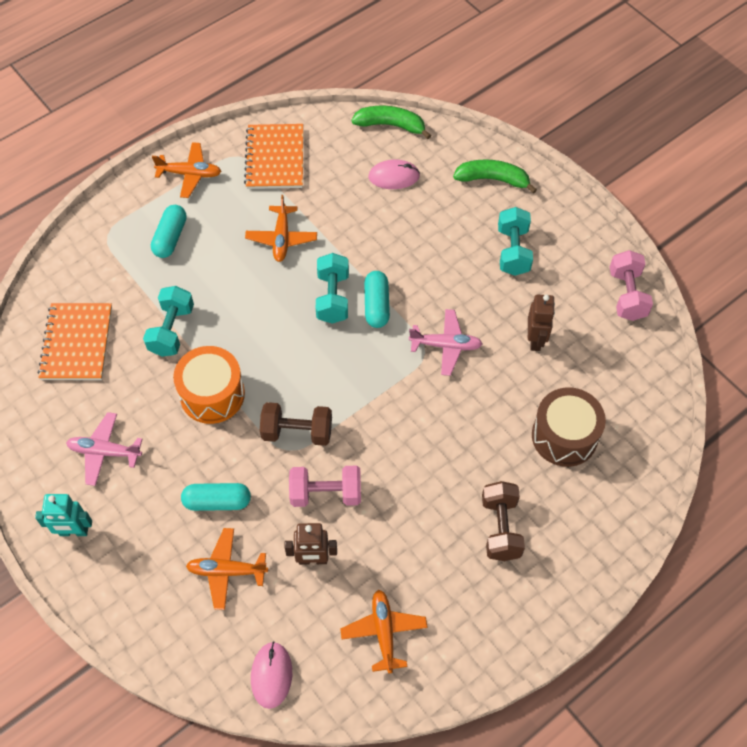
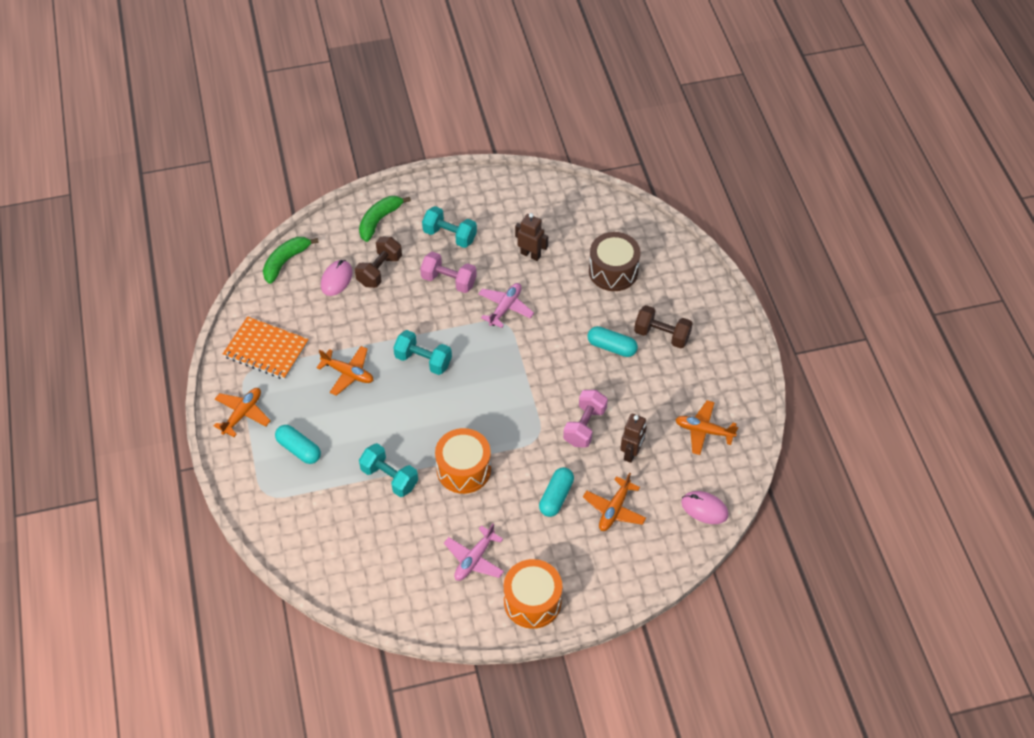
camera: 65 degrees left, 5 degrees down
turquoise robot [35,494,92,536] -> orange drum [504,559,562,629]
orange notebook [38,303,112,380] -> none
brown dumbbell [260,402,332,446] -> brown dumbbell moved to [355,237,402,288]
turquoise capsule [364,271,390,328] -> turquoise capsule moved to [587,326,638,357]
pink dumbbell [610,250,653,321] -> pink dumbbell moved to [420,252,477,293]

